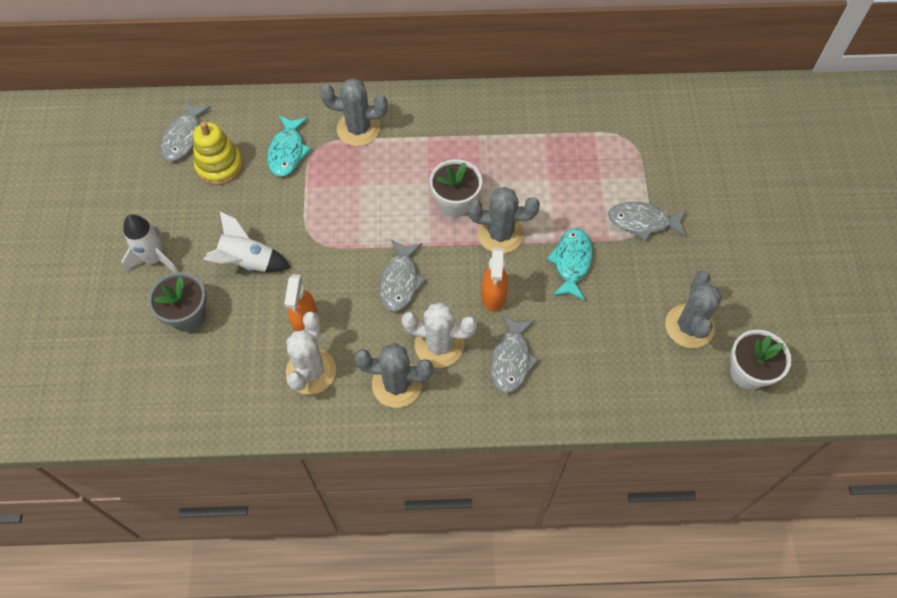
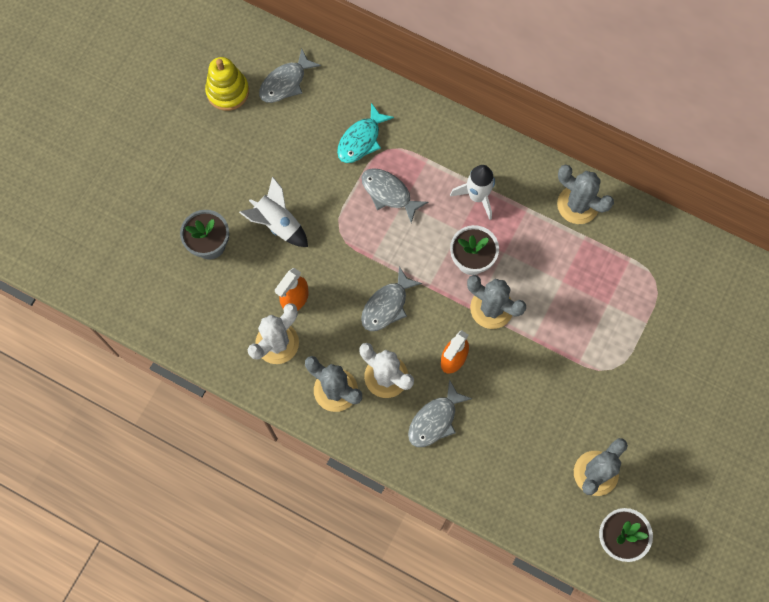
camera: 30 degrees right, 10 degrees up
white rocket [122,214,178,273] -> white rocket moved to [450,165,495,220]
yellow stacking toy [193,122,243,185] -> yellow stacking toy moved to [205,57,249,111]
grey cactus [320,78,388,146] -> grey cactus moved to [557,165,614,224]
turquoise fish [547,228,592,301] -> none
grey fish [608,202,686,241] -> grey fish moved to [362,168,428,223]

